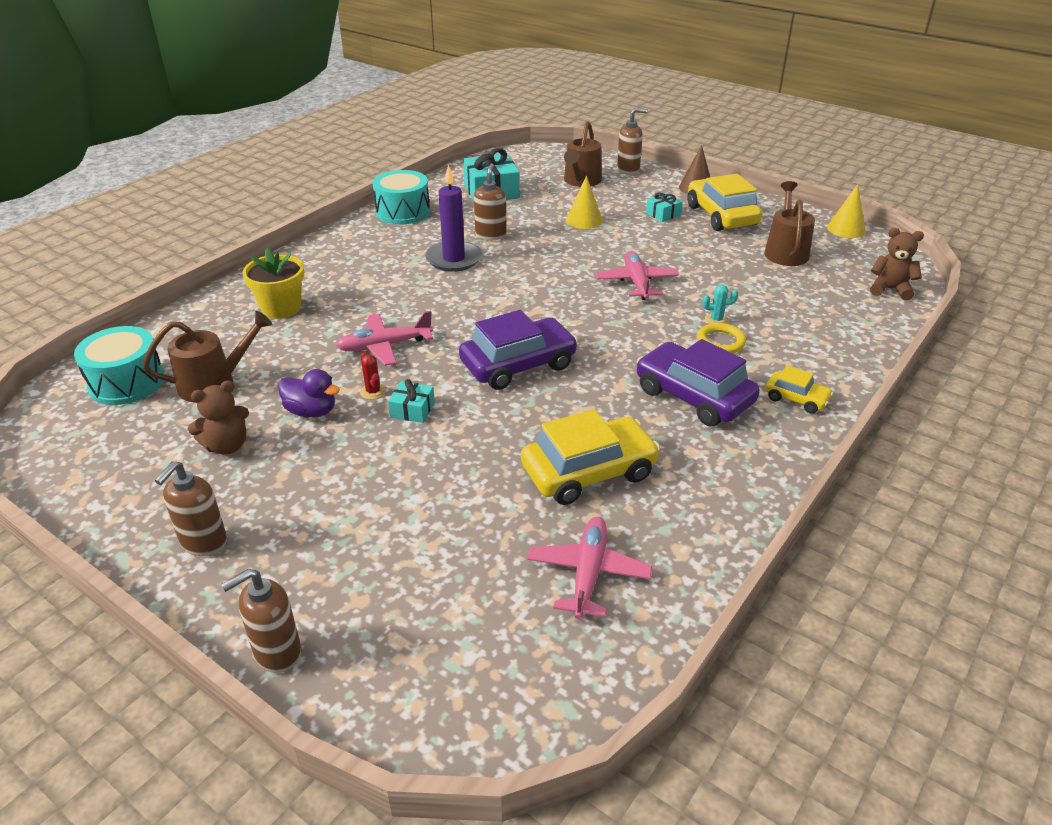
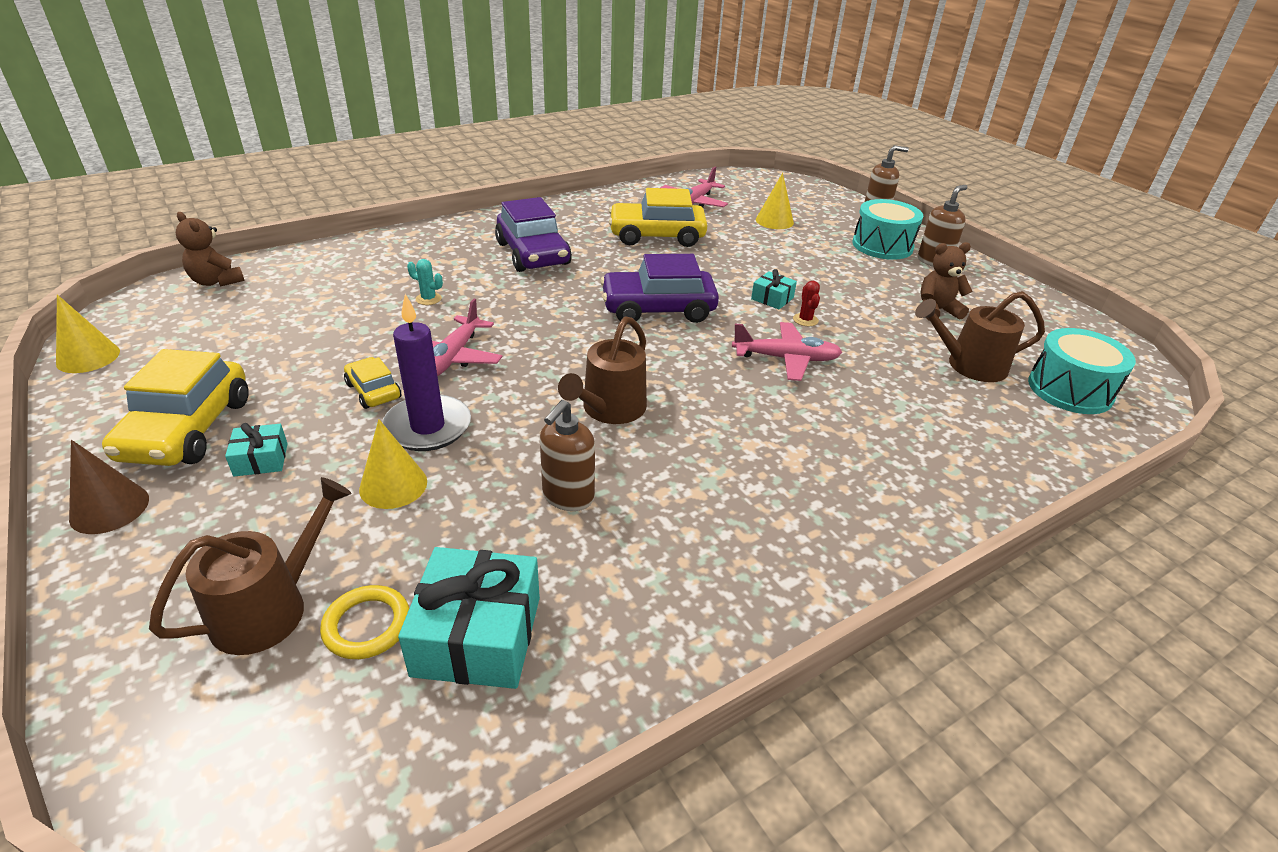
camera: 160 degrees left, 0 degrees up
yellow flower pot [243,248,304,319] -> none
purple duck [278,369,340,418] -> none
turquoise drum [372,170,430,224] -> turquoise drum moved to [852,199,923,260]
purple candle [425,164,482,272] -> purple candle moved to [382,294,471,451]
brown soap dispenser [617,108,648,175] -> none
yellow ring [697,323,746,353] -> yellow ring moved to [320,585,409,659]
brown watering can [764,181,815,266] -> brown watering can moved to [558,316,647,424]
yellow car [765,365,833,414] -> yellow car moved to [344,357,401,409]
none -> yellow cone [756,173,794,229]

